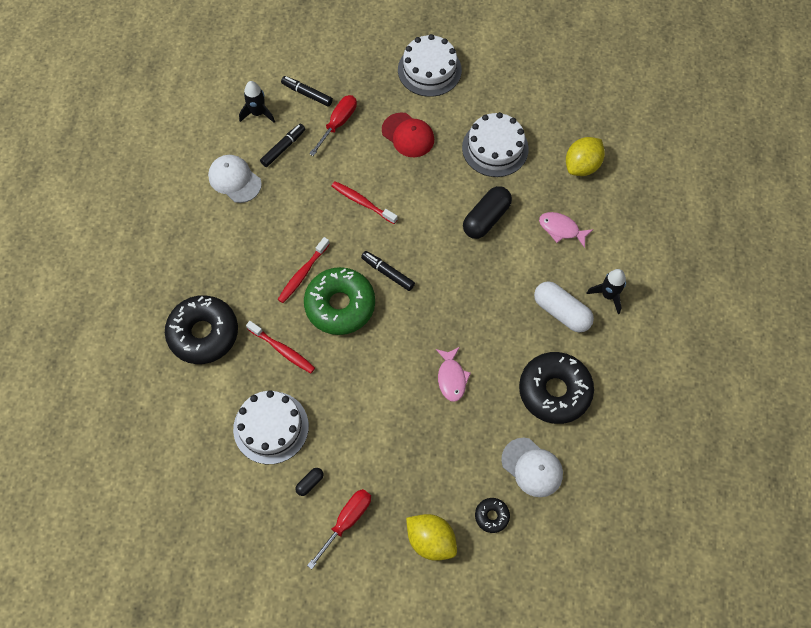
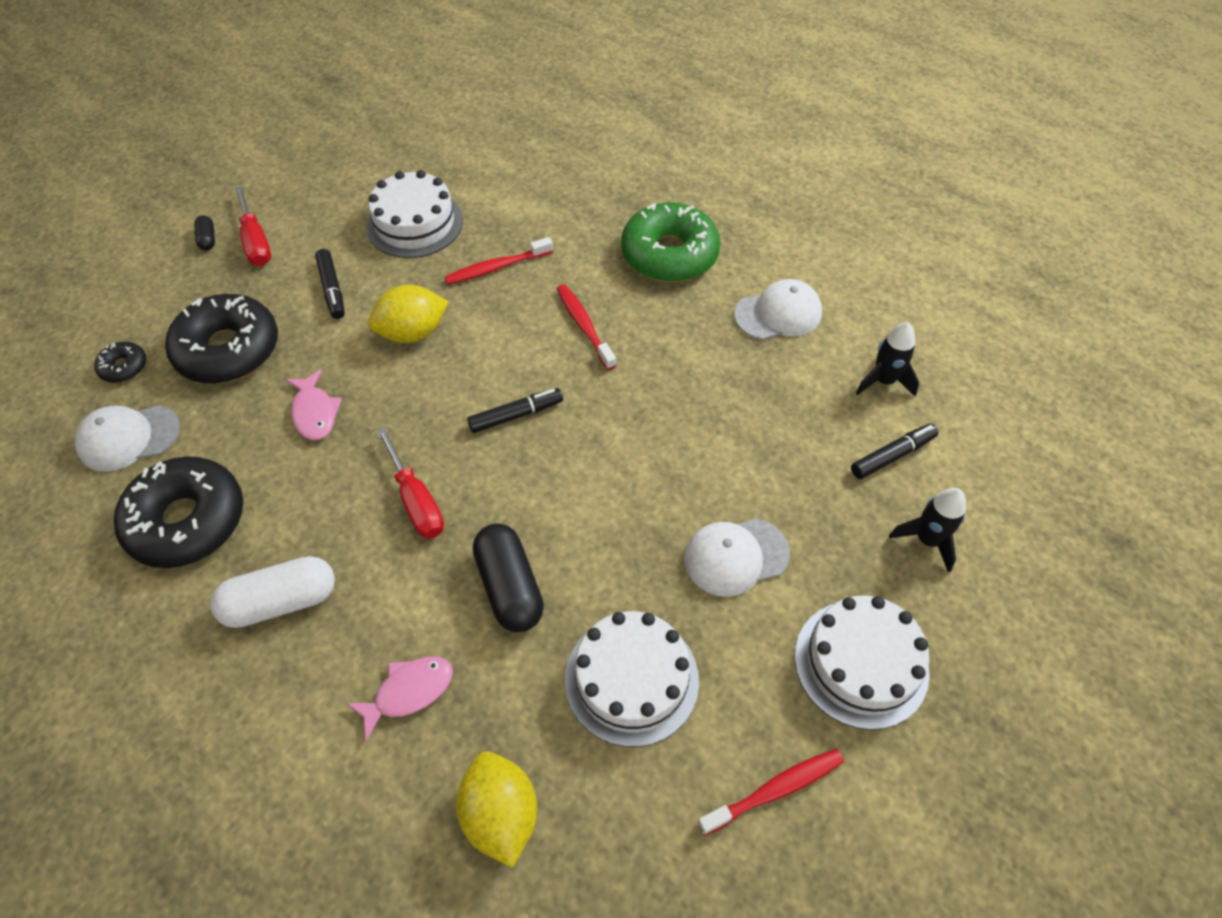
camera: 120 degrees right, 10 degrees down
black donut [165,295,238,364] -> black donut moved to [165,294,278,384]
black marker [260,124,305,167] -> black marker moved to [315,249,345,319]
black capsule [295,468,324,496] -> black capsule moved to [194,215,215,250]
green donut [304,267,375,335] -> green donut moved to [621,203,721,282]
red screwdriver [309,95,357,156] -> red screwdriver moved to [377,427,444,539]
red toothbrush [331,181,398,224] -> red toothbrush moved to [698,749,844,835]
red cap [382,112,434,157] -> white cap [684,518,790,597]
yellow lemon [406,514,457,561] -> yellow lemon moved to [368,285,449,343]
pink fish [436,347,471,402] -> pink fish turned 135 degrees counterclockwise [285,369,342,440]
black rocket [586,269,626,314] -> black rocket moved to [889,488,966,573]

